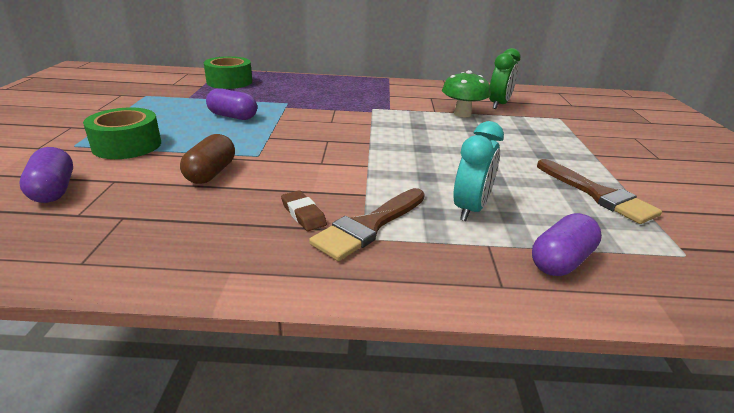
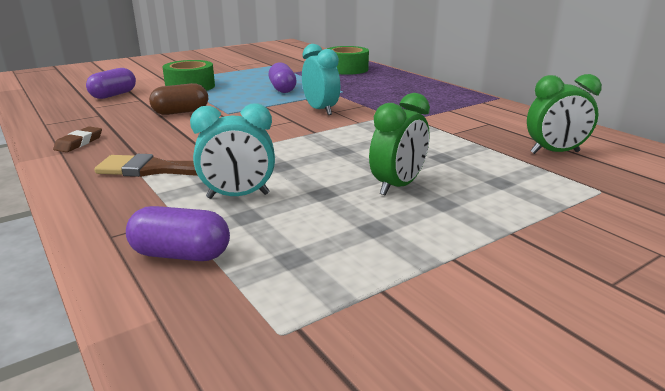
camera: 55 degrees right, 5 degrees down
brown eraser [281,190,327,231] -> brown eraser moved to [53,126,102,152]
green mushroom [442,70,491,117] -> none
brown brush [537,159,662,224] -> none
none -> turquoise clock [302,44,340,115]
none -> green clock [369,93,430,196]

